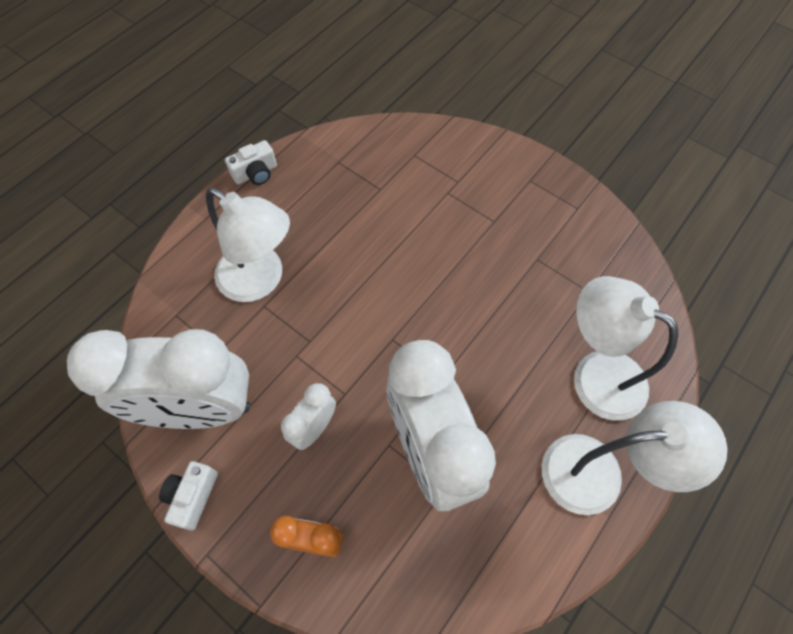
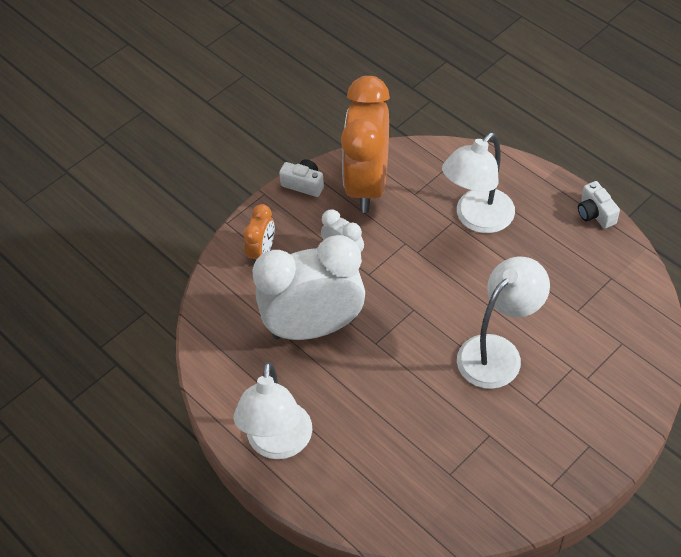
camera: 100 degrees right, 10 degrees down
white clock [67,329,251,429] -> orange clock [341,76,390,213]
white lamp [574,276,678,421] -> white lamp moved to [457,257,550,389]

